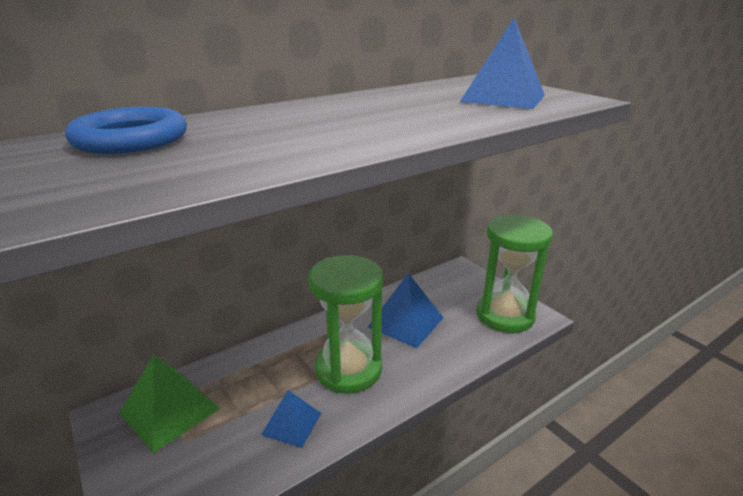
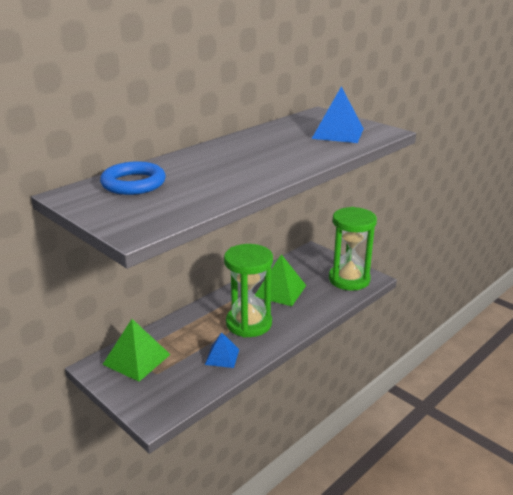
camera: 10 degrees left, 0 degrees up
blue pyramid [368,273,444,348] -> green pyramid [255,254,306,306]

